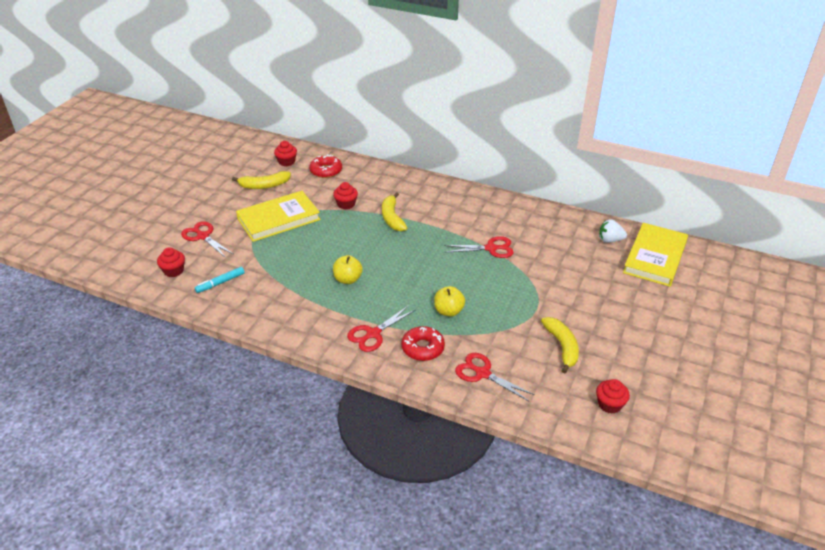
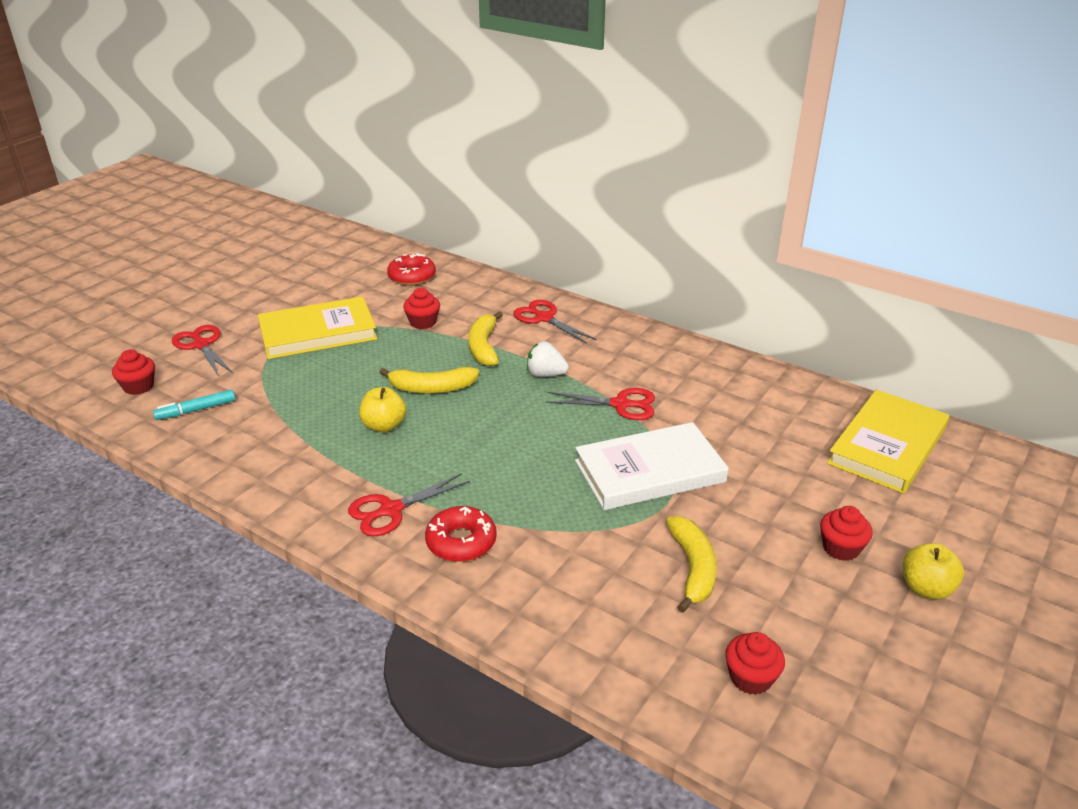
camera: 10 degrees right, 5 degrees down
yellow banana [232,171,291,189] -> yellow banana moved to [379,367,479,394]
red cupcake [274,141,297,167] -> red cupcake moved to [820,506,873,561]
yellow apple [434,286,465,317] -> yellow apple moved to [903,543,964,600]
red scissors [455,353,535,401] -> red scissors moved to [513,300,596,344]
white strawberry [599,219,627,243] -> white strawberry moved to [527,341,569,377]
none -> white book [575,422,729,510]

